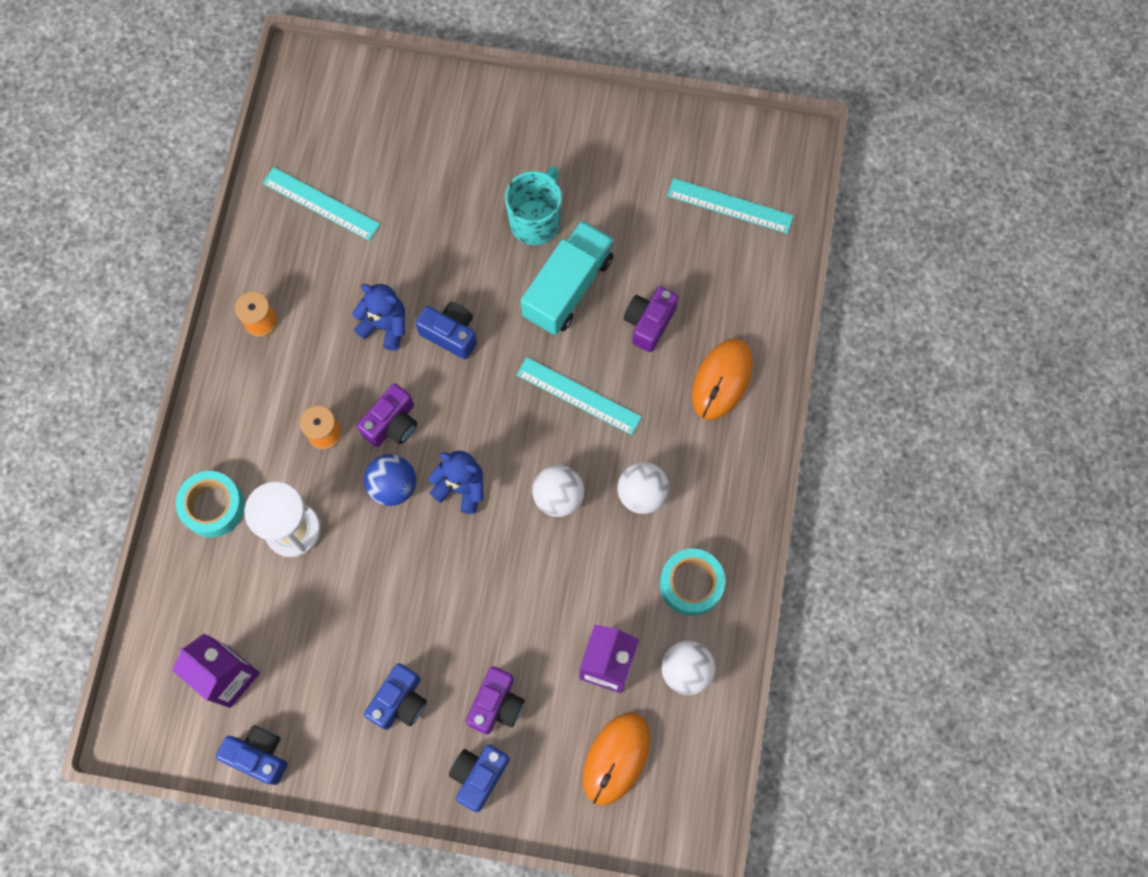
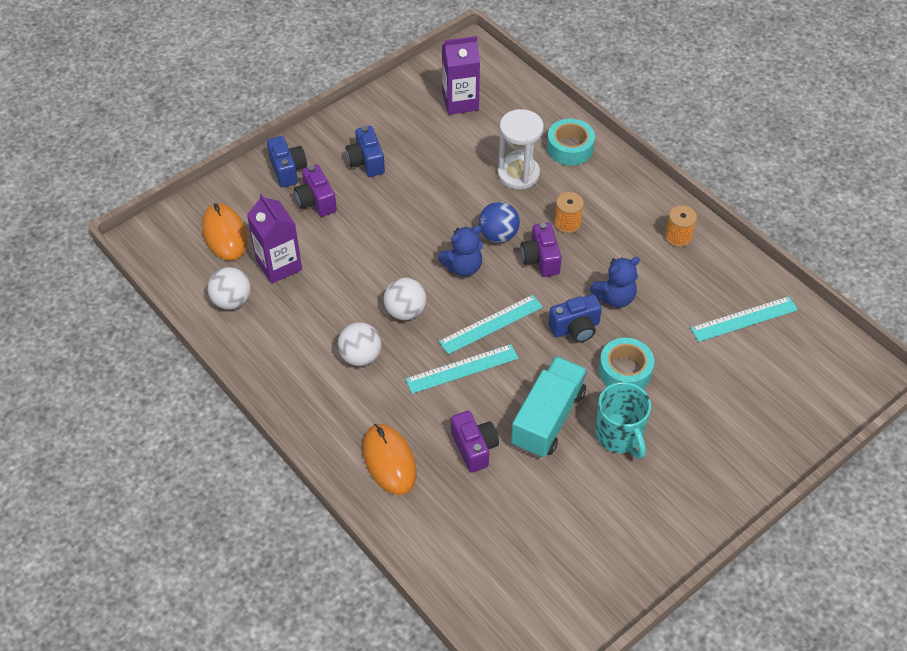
camera: 130 degrees right, 20 degrees down
blue camera [216,725,288,785] -> none
turquoise truck [521,220,614,335] -> turquoise truck turned 135 degrees counterclockwise [511,356,587,458]
turquoise tape [660,549,725,616] -> turquoise tape moved to [599,338,654,389]
turquoise ruler [667,178,794,234] -> turquoise ruler moved to [439,295,543,354]

